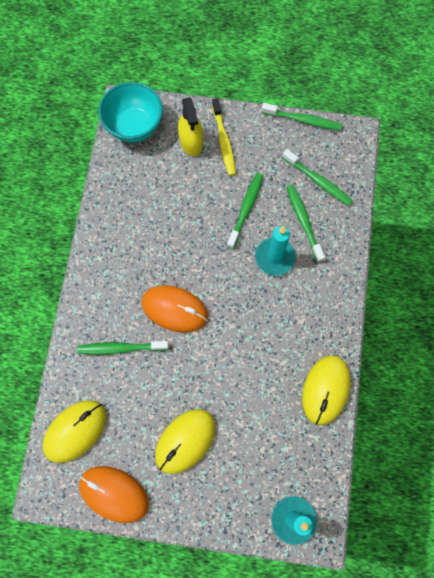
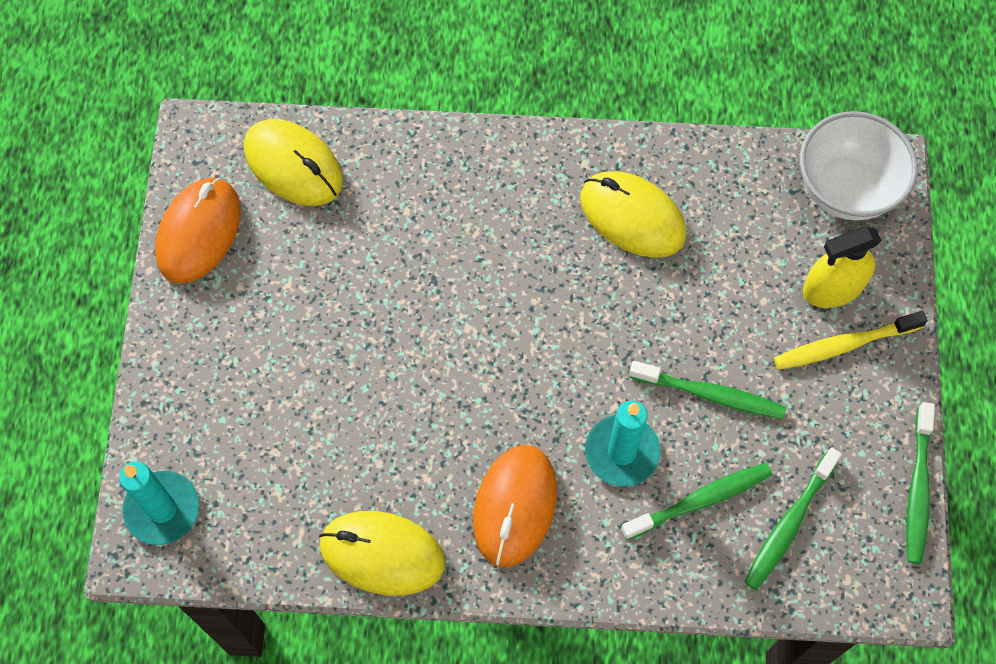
camera: 85 degrees right, 5 degrees down
green toothbrush [77,341,169,355] -> none
turquoise bowl [98,82,163,142] -> white bowl [800,111,918,220]
orange mouse [141,285,208,333] -> orange mouse moved to [473,445,557,567]
yellow mouse [155,409,215,474] -> yellow mouse moved to [580,171,686,258]

